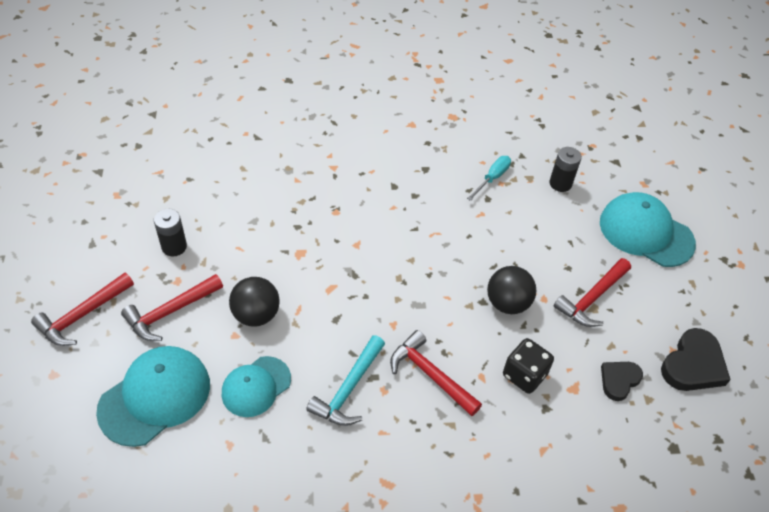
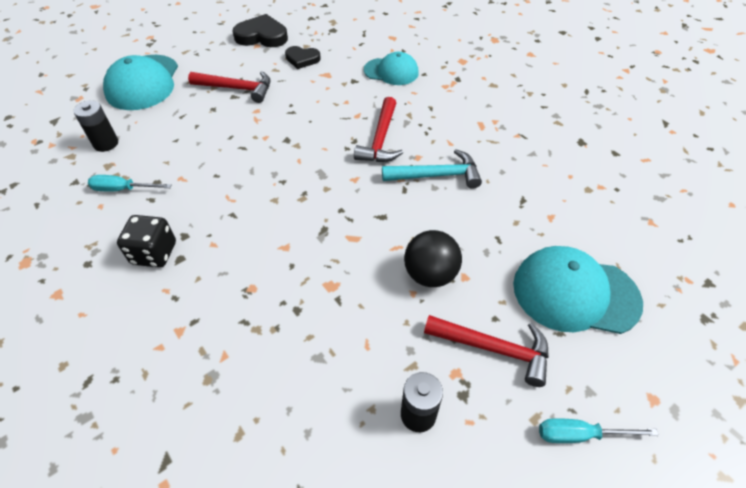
camera: 120 degrees left, 0 degrees up
red hammer [31,273,134,346] -> turquoise screwdriver [539,418,658,443]
turquoise cap [222,356,291,417] -> turquoise cap moved to [364,52,419,85]
black ball [487,266,537,314] -> none
black dice [503,338,554,394] -> black dice moved to [117,215,176,268]

